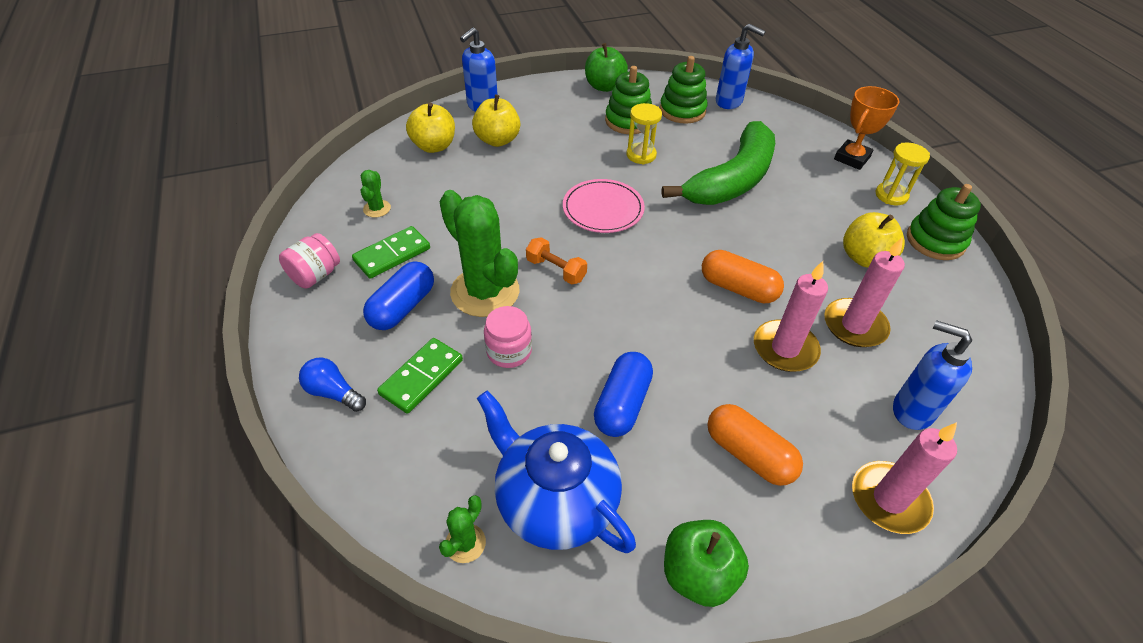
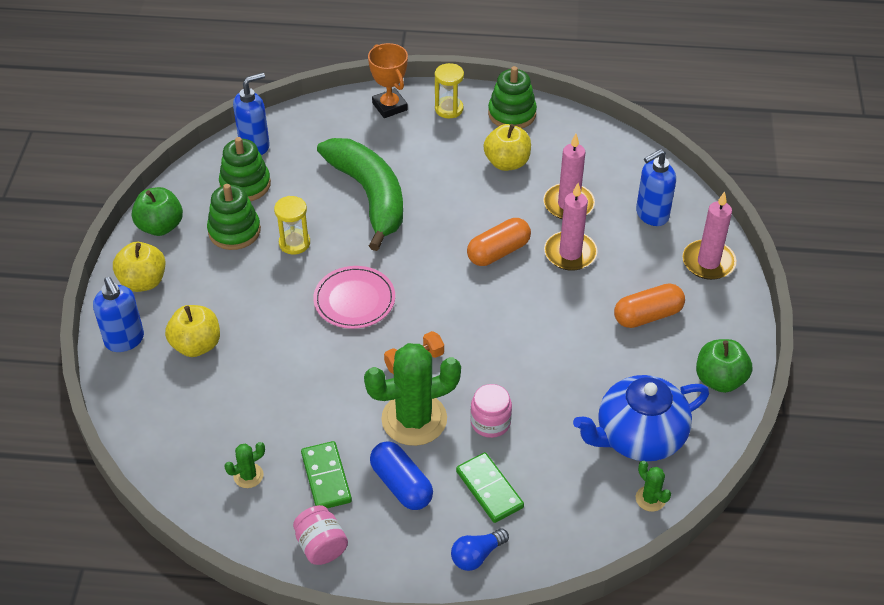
camera: 65 degrees left, 0 degrees up
green cactus [361,170,391,218] -> green cactus turned 60 degrees counterclockwise [224,442,265,488]
yellow apple [406,103,455,153] -> yellow apple moved to [113,242,165,292]
blue capsule [594,352,653,437] -> none

